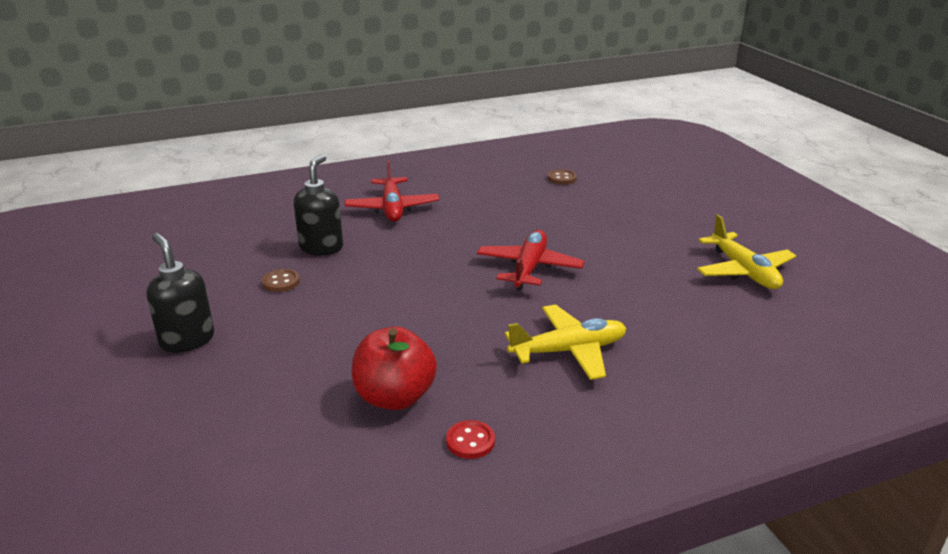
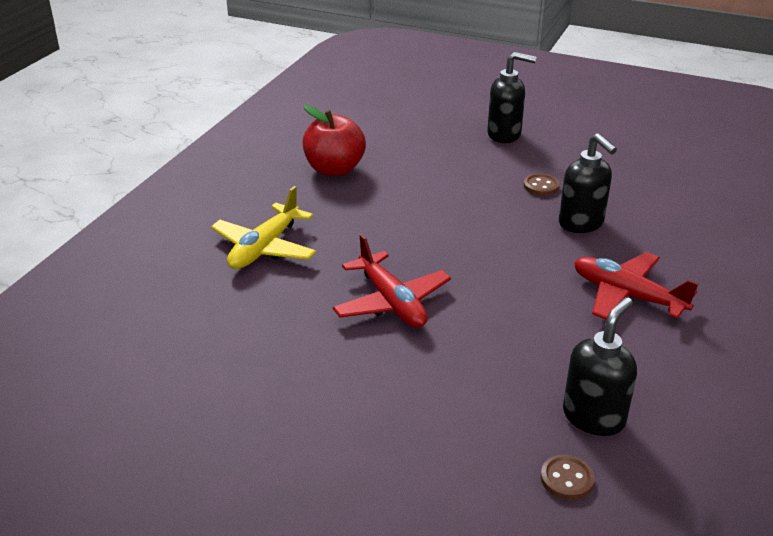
camera: 135 degrees right, 5 degrees up
red button [446,420,495,459] -> none
yellow plane [697,215,796,289] -> none
none -> black soap dispenser [563,297,637,436]

